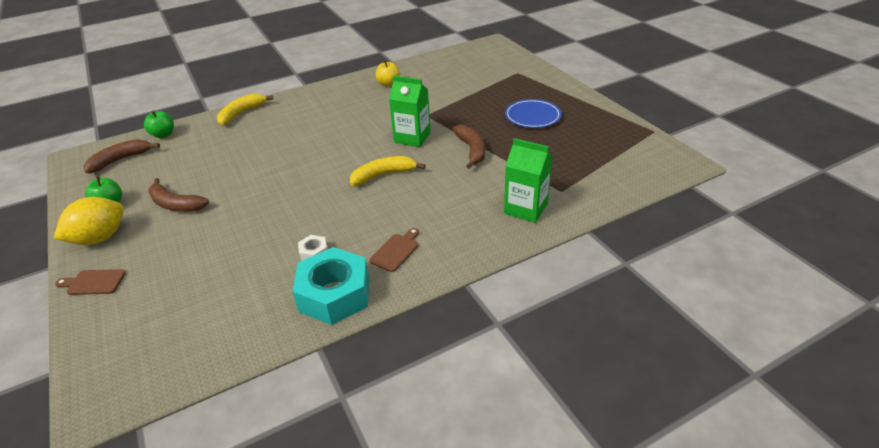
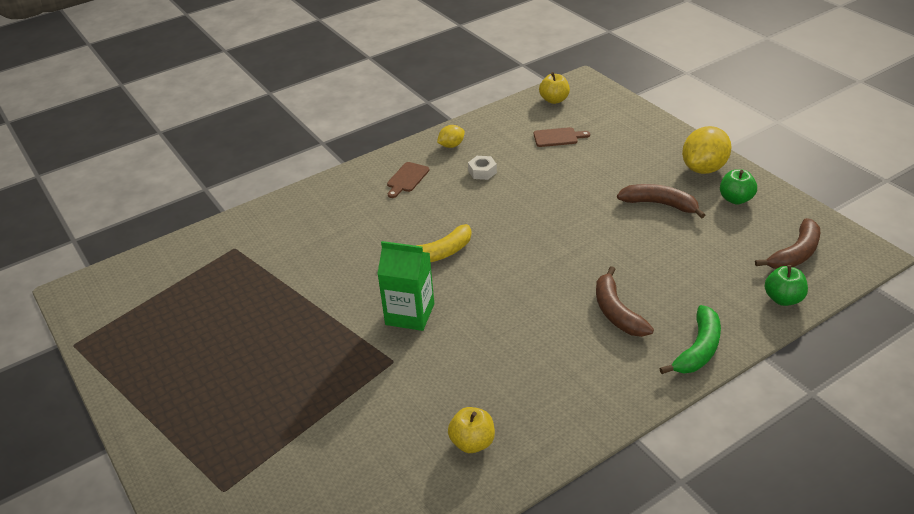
camera: 175 degrees right, 0 degrees up
brown cutting board [55,269,126,295] -> brown cutting board moved to [534,127,590,147]
yellow banana [217,94,274,125] -> green banana [660,305,721,374]
turquoise nut [292,247,369,325] -> yellow lemon [437,125,465,148]
brown banana [452,125,485,169] -> brown banana moved to [596,266,654,337]
green carton [504,138,553,223] -> none
blue plate [505,99,562,128] -> none
none -> yellow apple [539,72,570,104]

